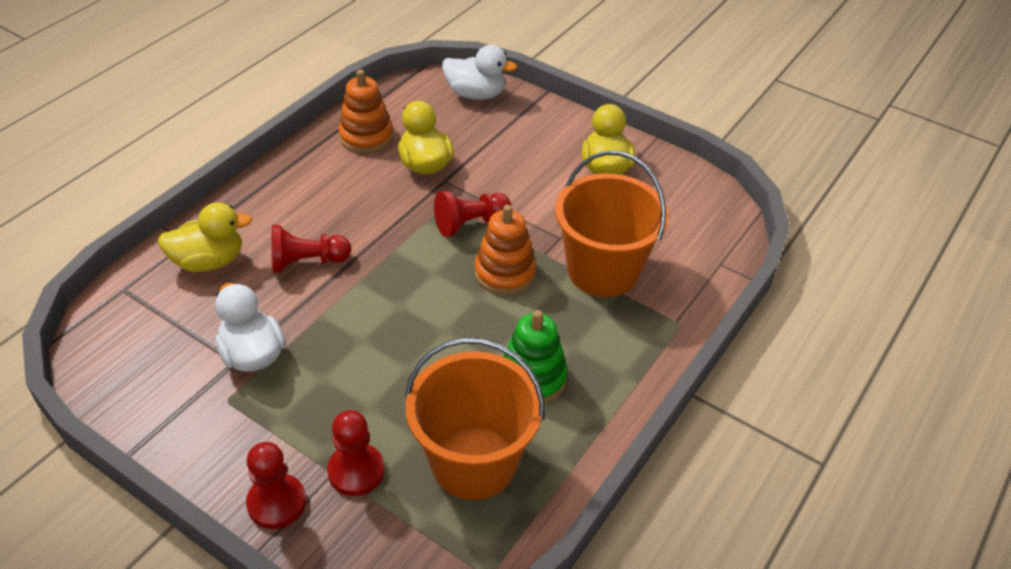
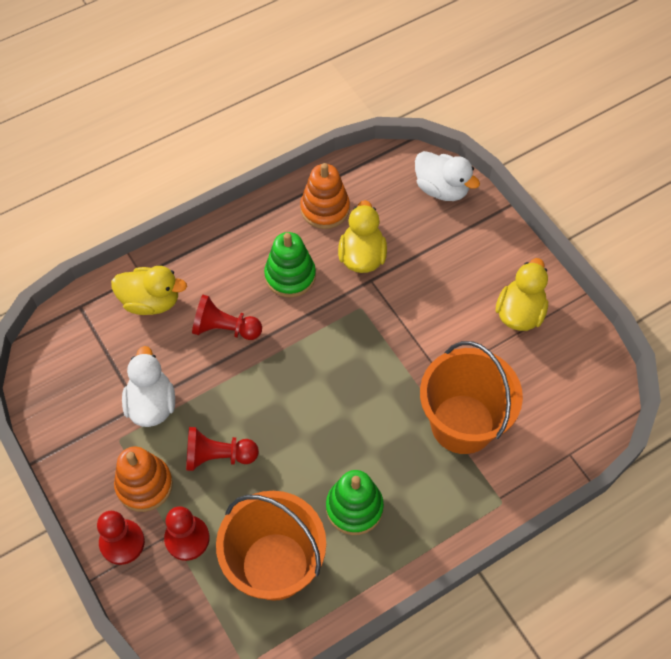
camera: 25 degrees right, 15 degrees up
red pawn [434,190,511,237] -> red pawn moved to [186,427,259,471]
orange stacking toy [474,205,536,295] -> orange stacking toy moved to [114,446,173,512]
none -> green stacking toy [264,232,316,298]

